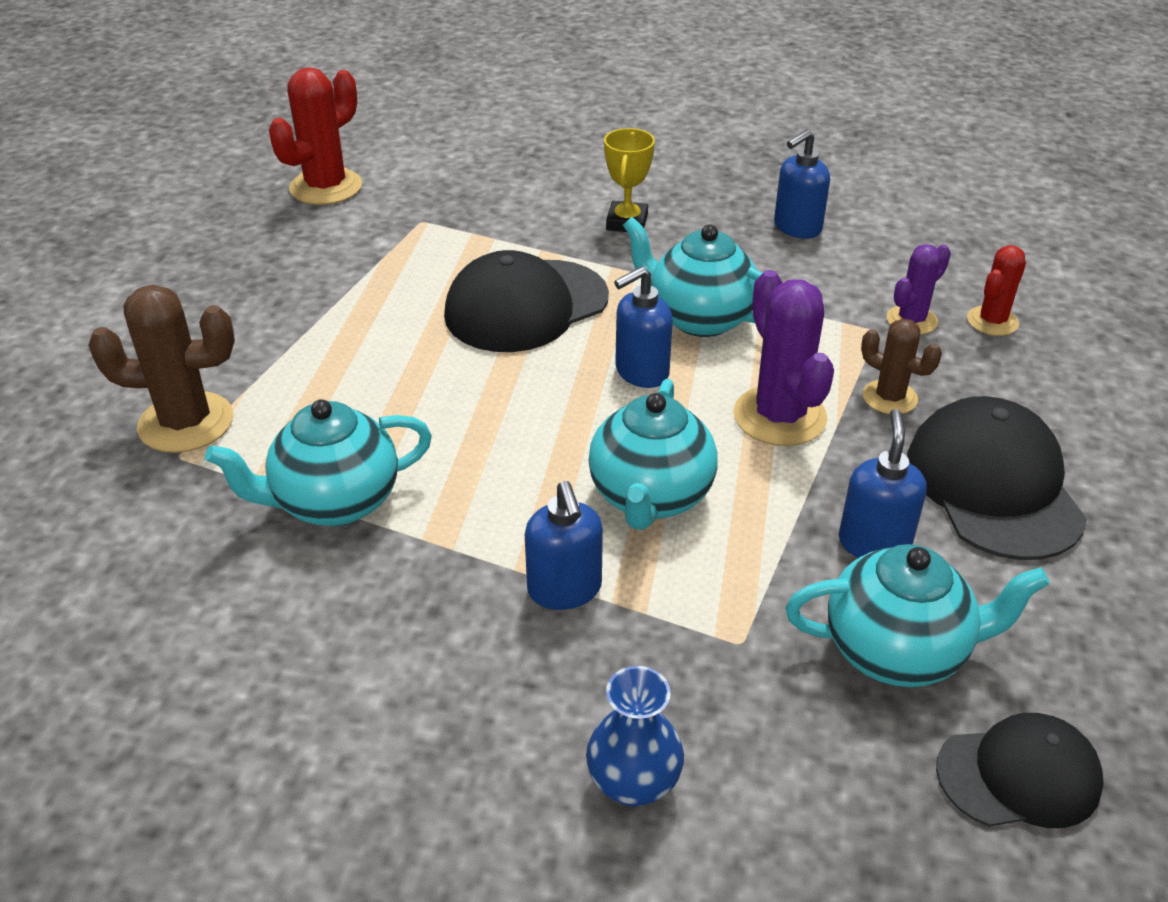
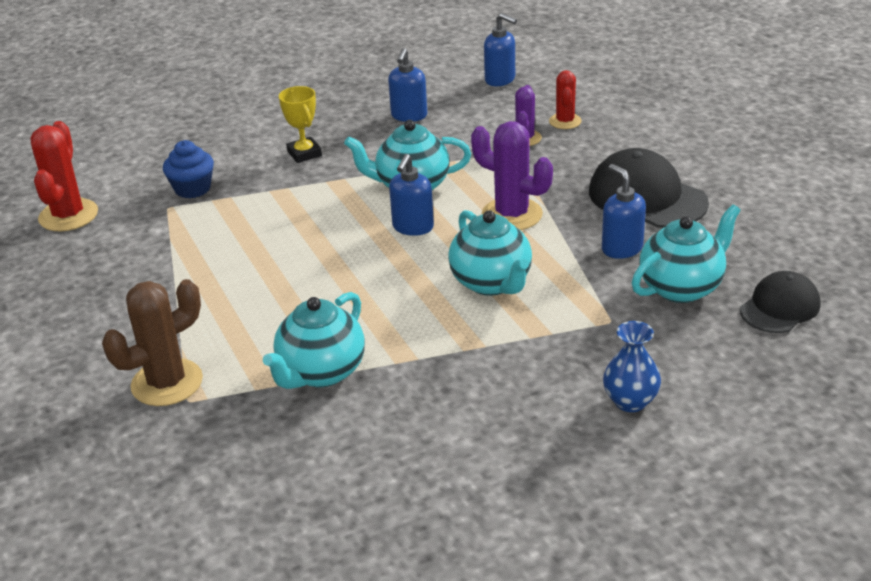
camera: 35 degrees left, 5 degrees down
black cap [444,250,609,352] -> none
blue soap dispenser [525,481,603,610] -> blue soap dispenser moved to [484,13,517,86]
brown cactus [861,319,942,414] -> none
none -> blue cupcake [163,140,214,198]

